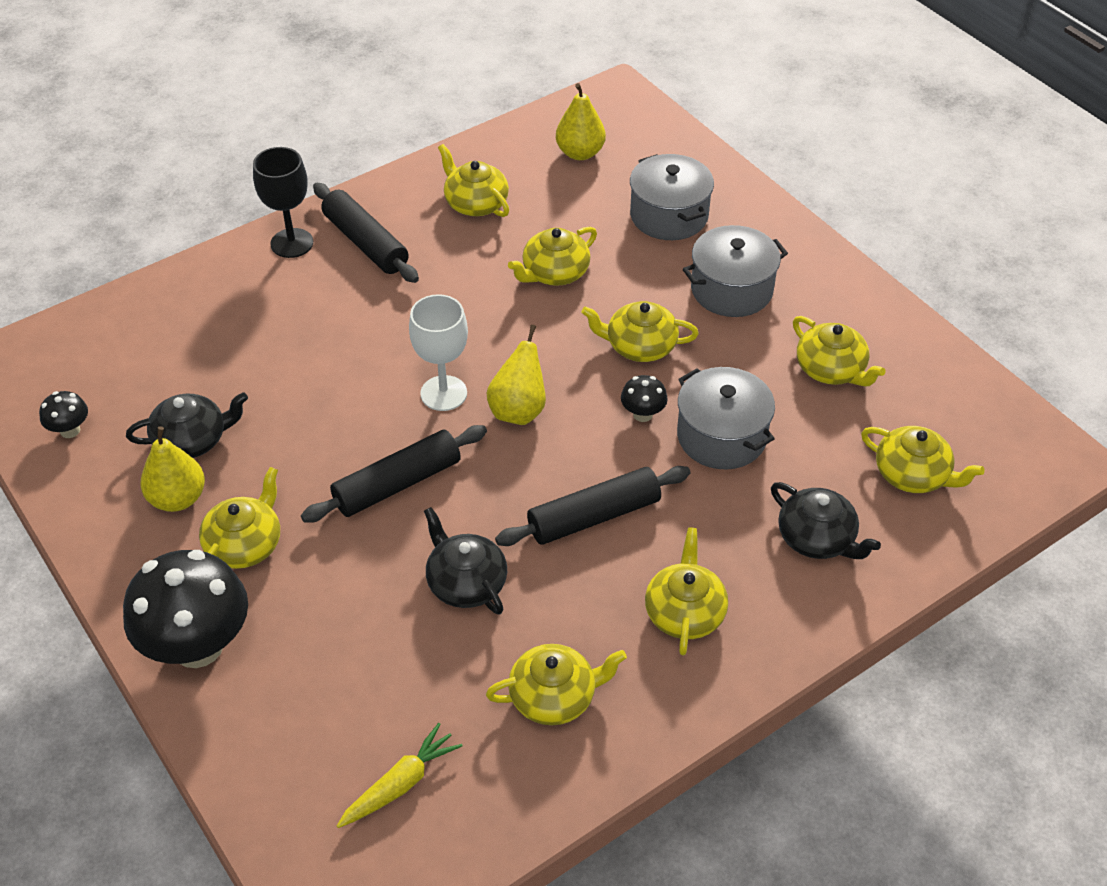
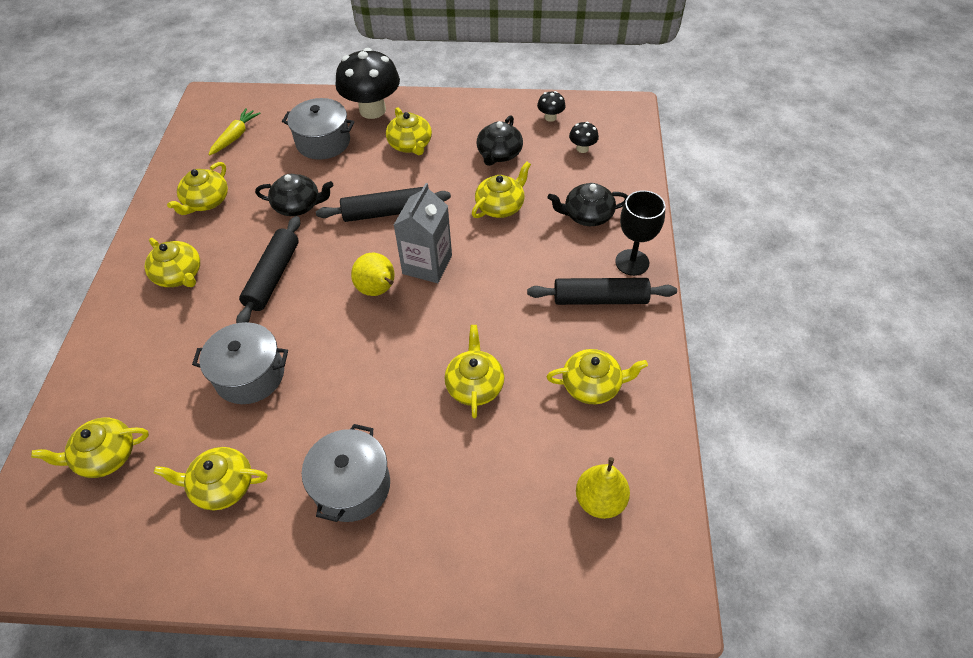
camera: 130 degrees right, 5 degrees up
yellow pear [140,426,205,512] -> none
black rolling pin [301,425,487,523] -> black rolling pin turned 75 degrees clockwise [316,187,451,222]
yellow carrot [337,723,463,828] -> yellow carrot turned 150 degrees counterclockwise [208,108,261,156]
white goblet [409,294,468,411] -> grey carton [394,183,452,283]
yellow teapot [581,301,699,362] -> yellow teapot moved to [472,162,531,218]
black mushroom [621,375,668,422] -> black mushroom moved to [569,121,599,153]
grey pot [630,154,714,240] -> grey pot moved to [282,98,355,160]
black teapot [771,482,881,559] -> black teapot moved to [548,183,628,226]

